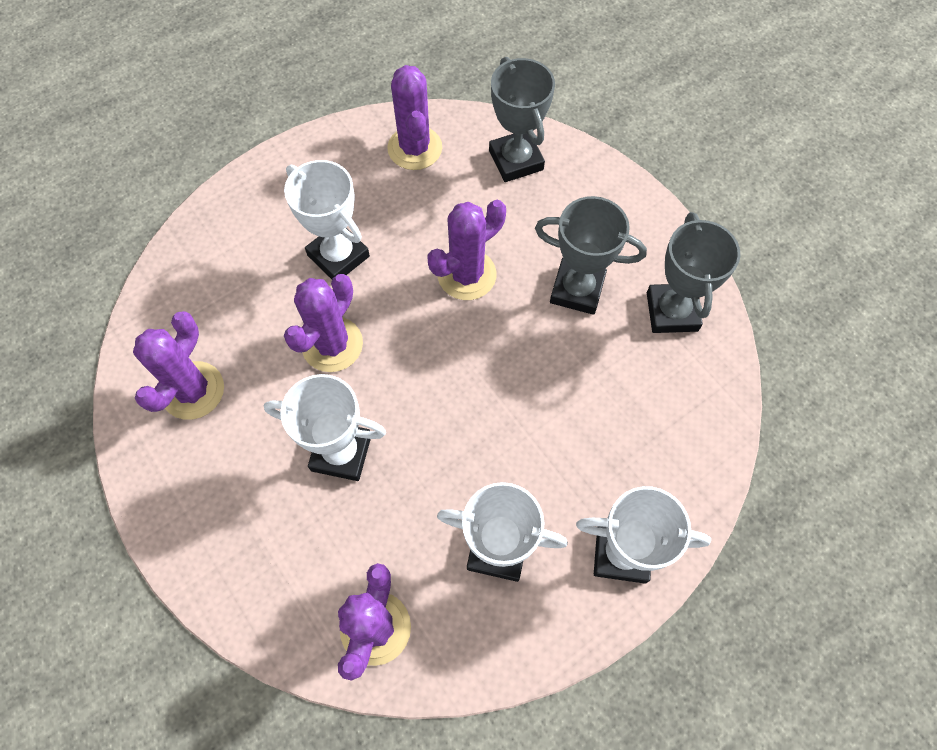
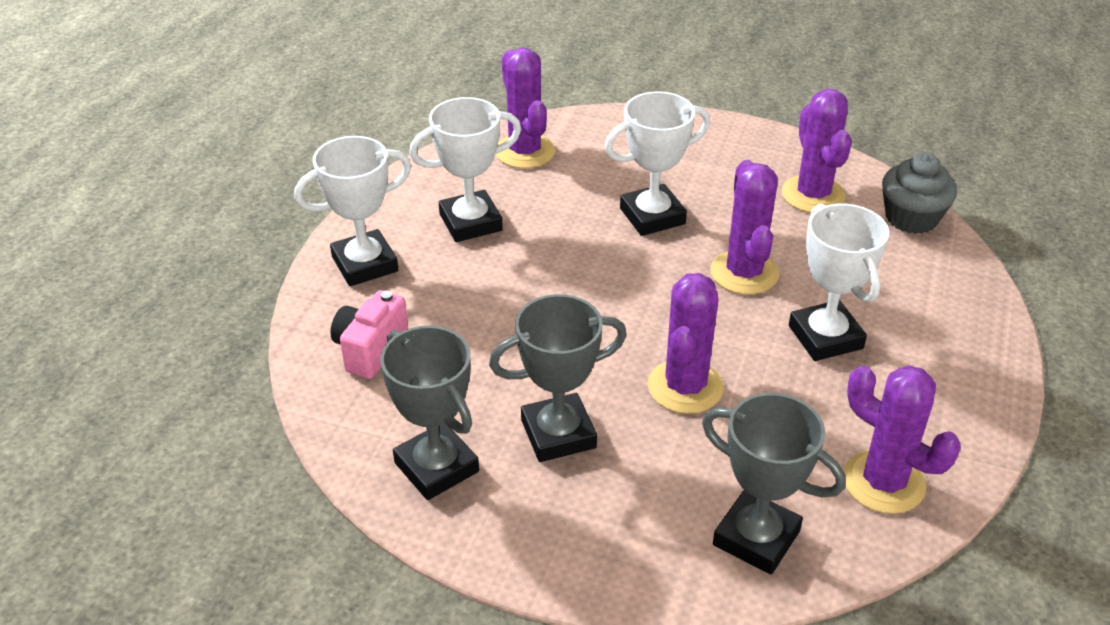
camera: 145 degrees right, 25 degrees down
white trophy [284,160,370,279] -> white trophy turned 60 degrees clockwise [789,204,889,361]
none -> pink camera [330,290,408,379]
none -> grey cupcake [882,153,957,234]

